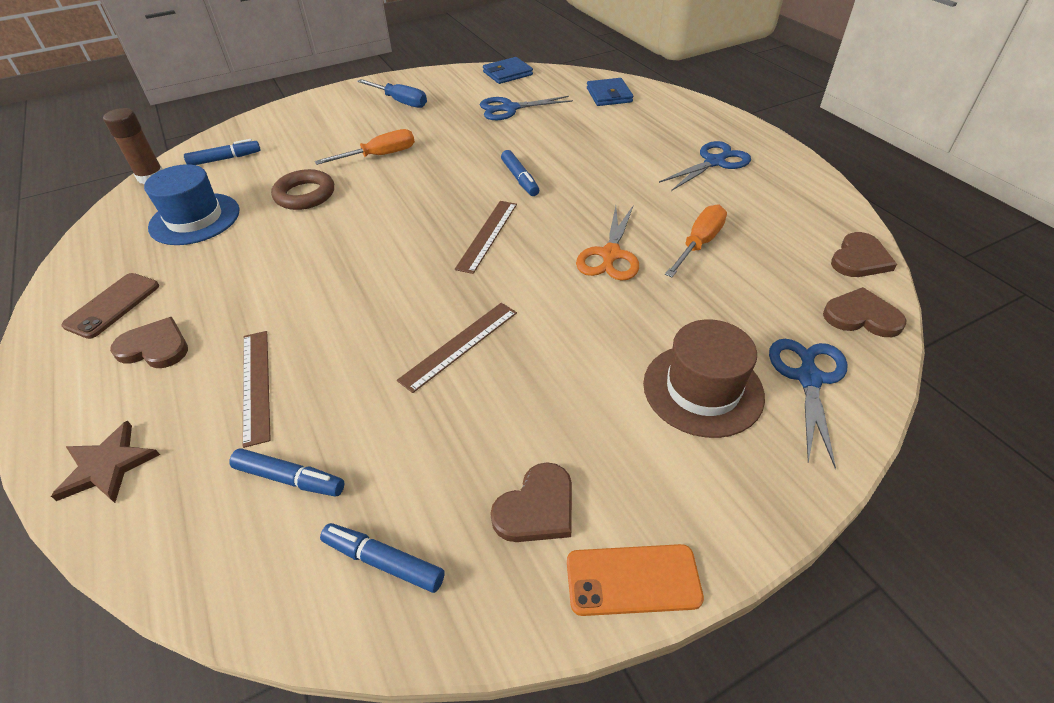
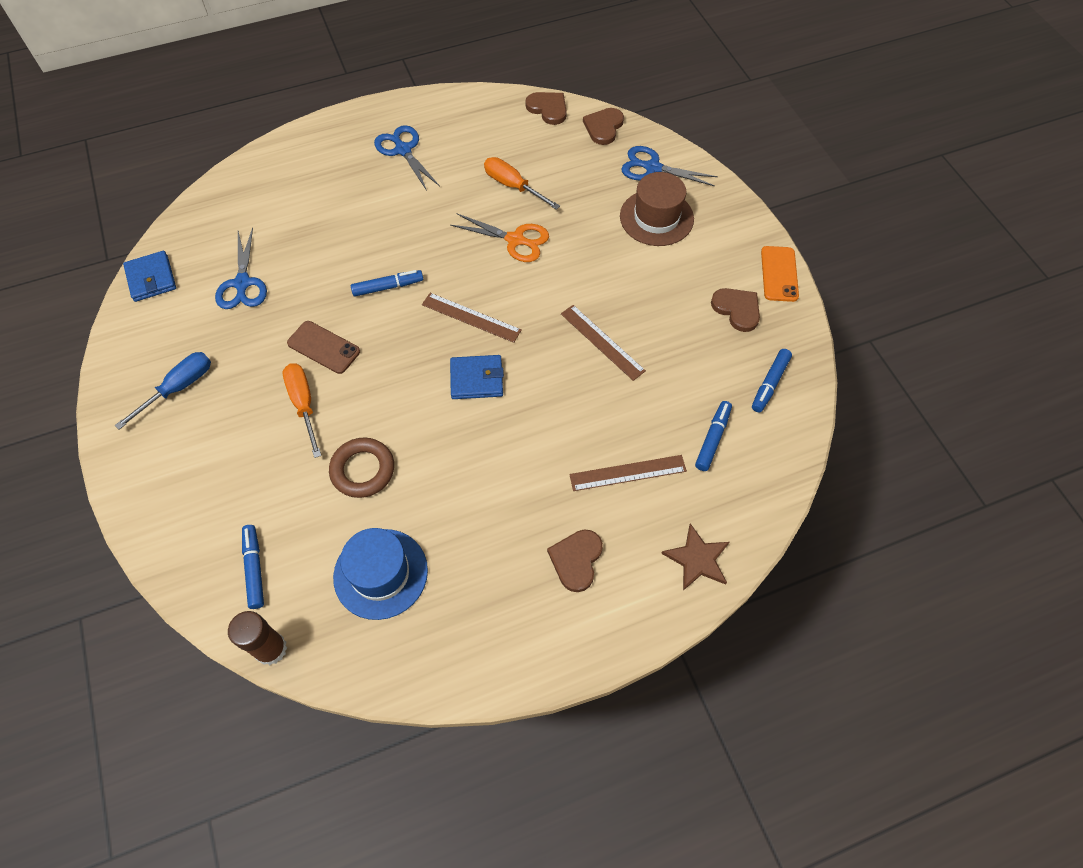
camera: 85 degrees left, 15 degrees up
brown phone [61,273,159,339] -> brown phone moved to [287,321,360,374]
blue wallet [587,78,633,106] -> blue wallet moved to [450,355,504,399]

